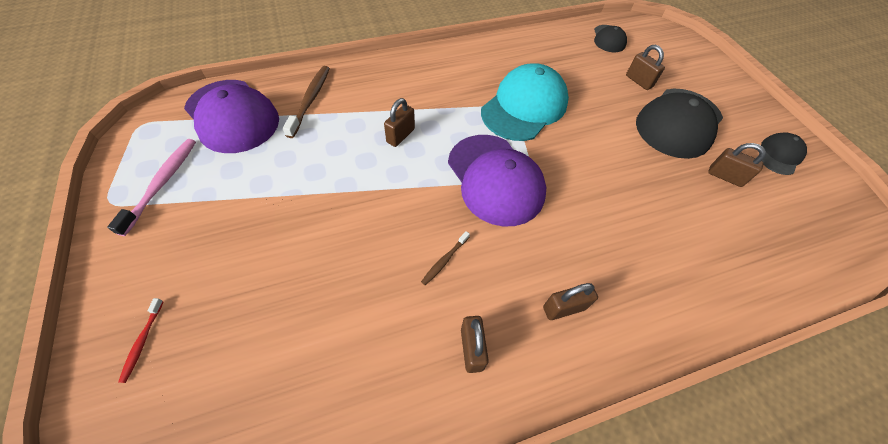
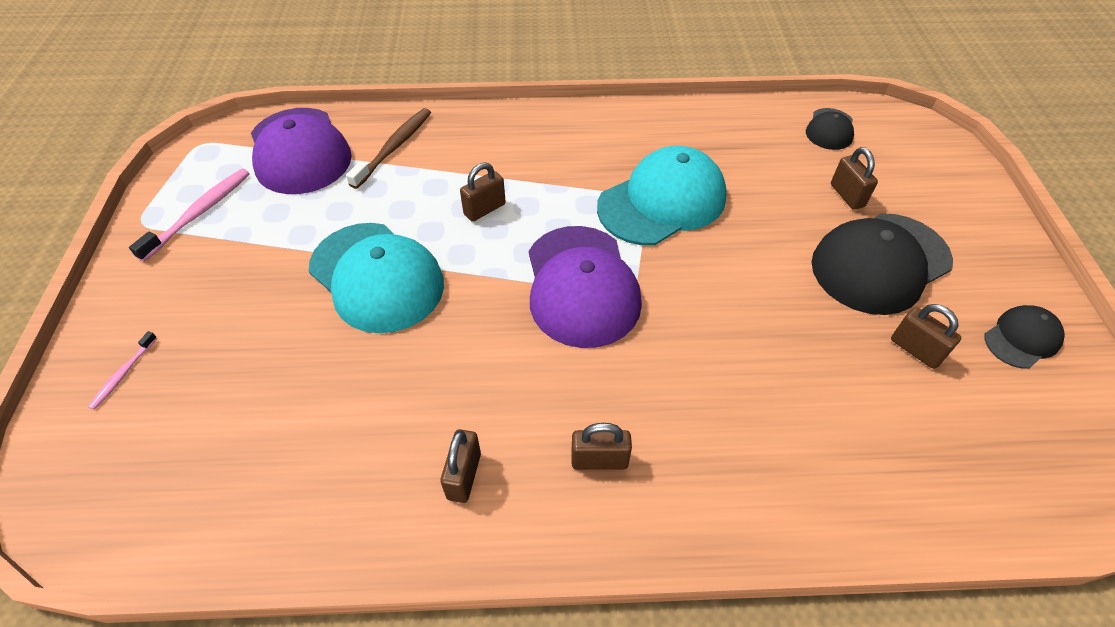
camera: 20 degrees right, 5 degrees down
red toothbrush [118,298,164,383] -> pink toothbrush [88,331,157,410]
brown toothbrush [421,231,470,285] -> none
none -> turquoise cap [309,223,444,333]

